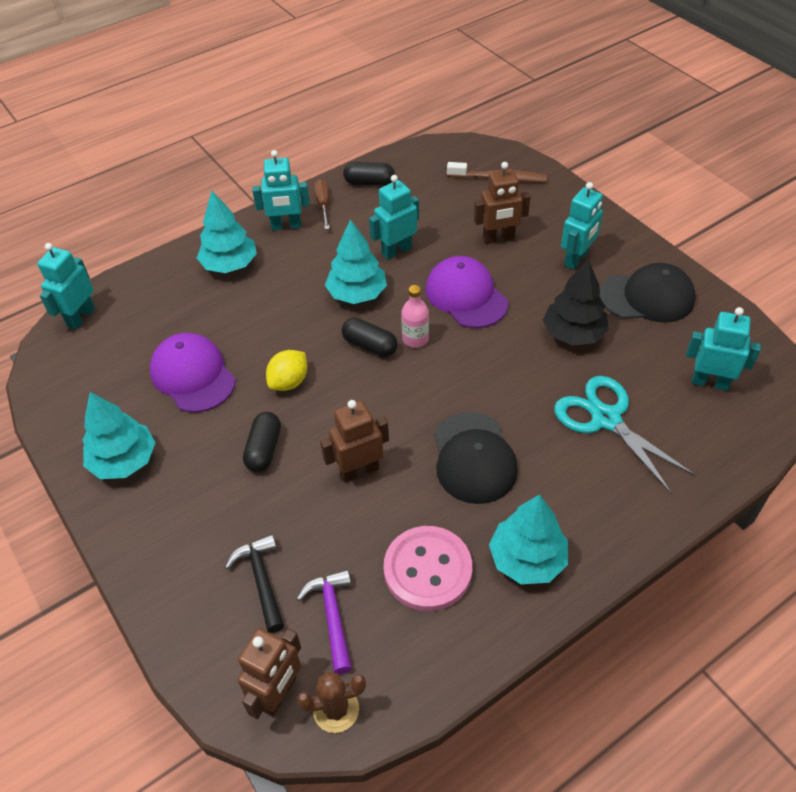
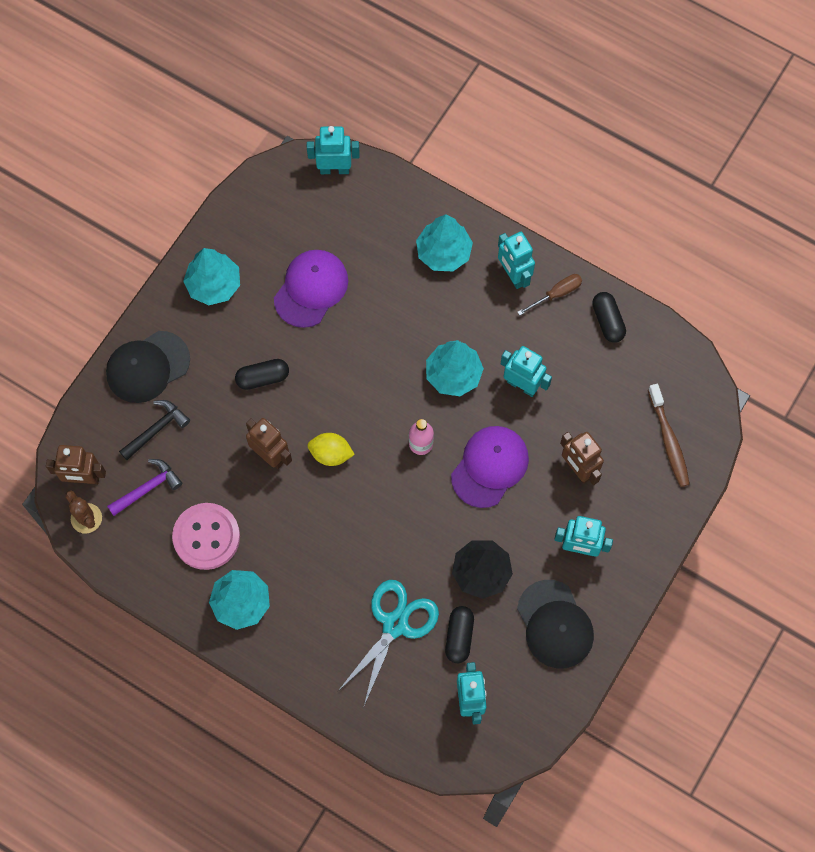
camera: 65 degrees right, 20 degrees up
yellow lemon [266,350,307,391] -> yellow lemon moved to [308,433,355,466]
black capsule [342,318,398,357] -> black capsule moved to [445,606,474,663]
black cap [434,412,518,504] -> black cap moved to [106,331,190,403]

